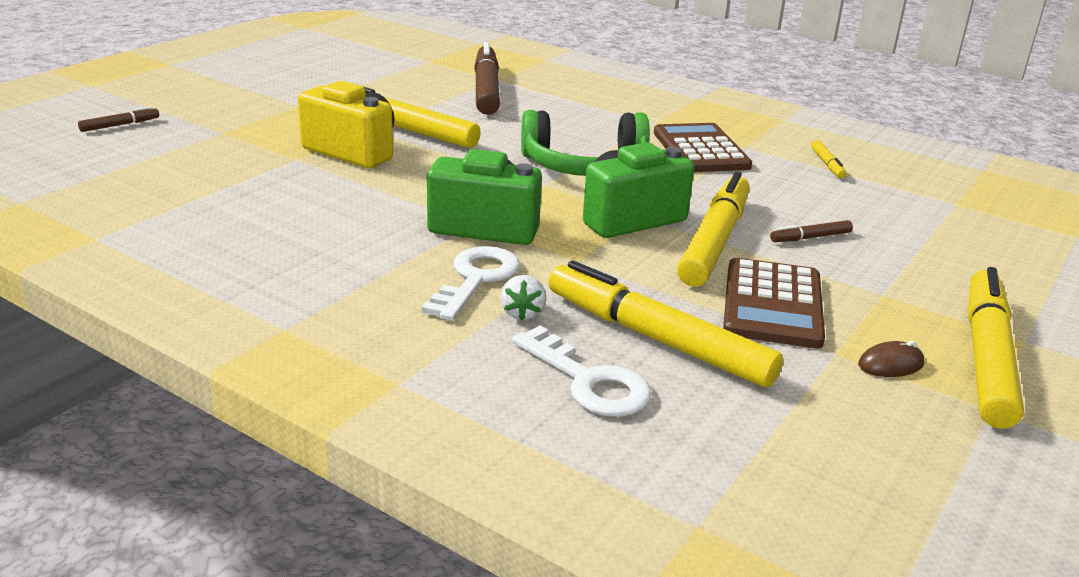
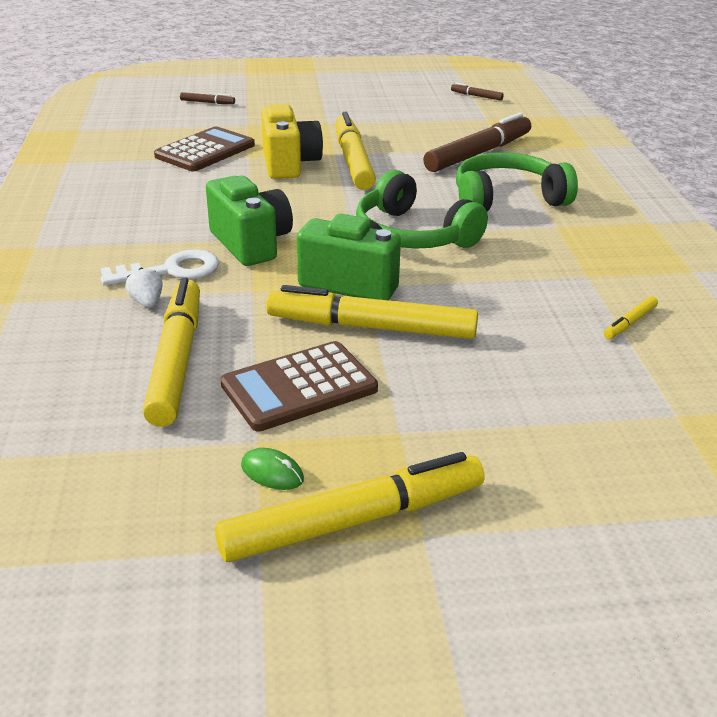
camera: 50 degrees right, 5 degrees up
white strawberry [500,275,546,320] -> white strawberry turned 105 degrees clockwise [125,268,163,308]
white key [512,326,652,417] -> none
brown calculator [654,123,752,172] -> brown calculator moved to [154,126,255,171]
yellow marker [677,172,750,287] -> yellow marker turned 150 degrees counterclockwise [266,285,478,339]
brown marker [770,220,853,242] -> brown marker moved to [451,83,504,101]
brown mouse [858,341,924,377] -> green mouse [241,448,304,490]
none -> green headphones [456,152,578,211]

